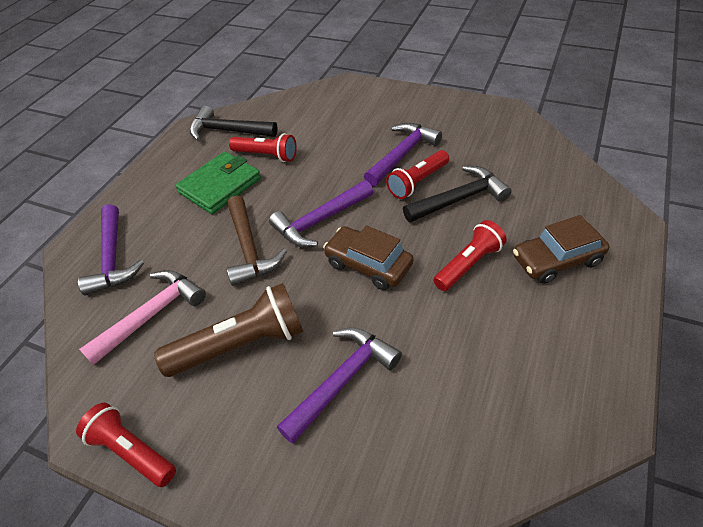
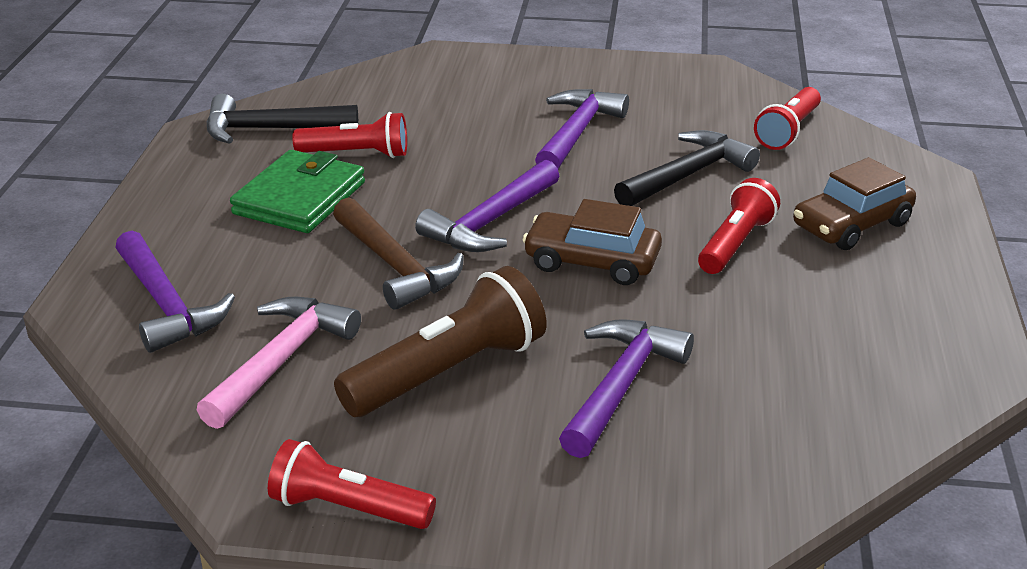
camera: 20 degrees left, 15 degrees down
red flashlight [386,150,449,199] -> red flashlight moved to [754,87,821,150]

